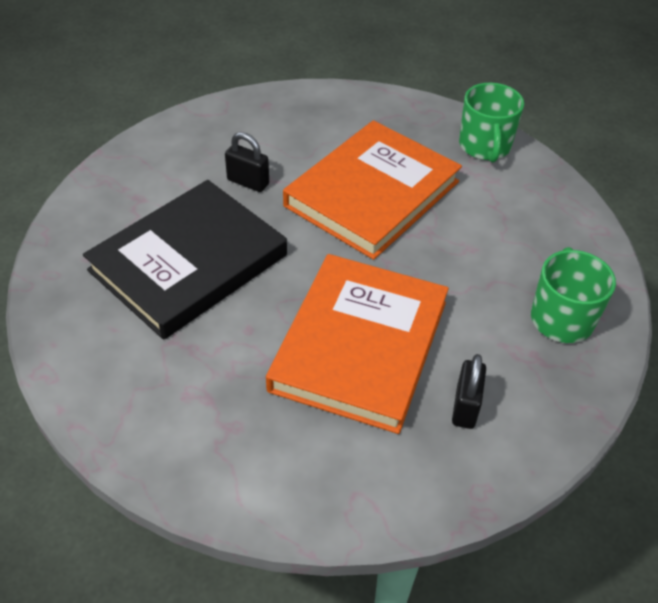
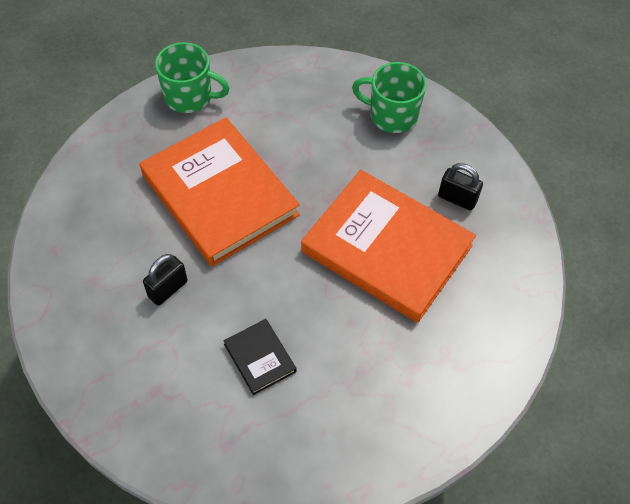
camera: 75 degrees left, 10 degrees up
black book [83,180,287,340] -> black book [223,319,296,395], size x0.42

